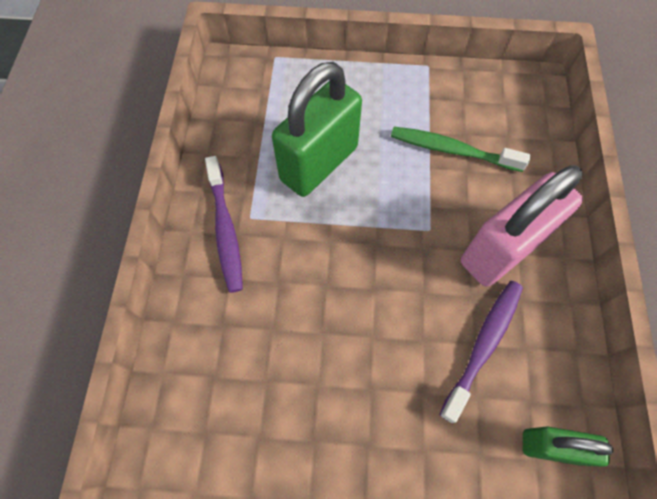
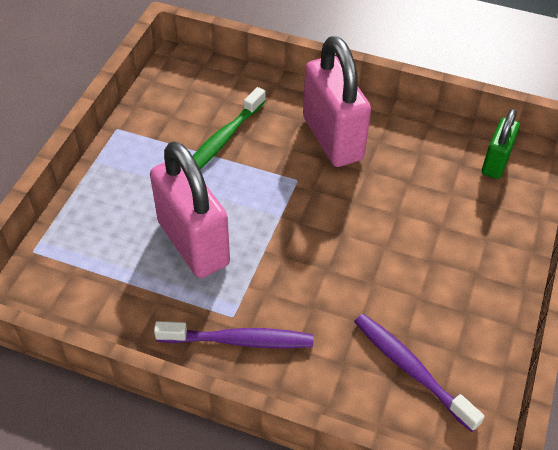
camera: 75 degrees left, 15 degrees down
green padlock [272,62,362,197] -> pink padlock [150,141,230,278]
purple toothbrush [439,281,523,423] -> purple toothbrush moved to [354,314,485,432]

